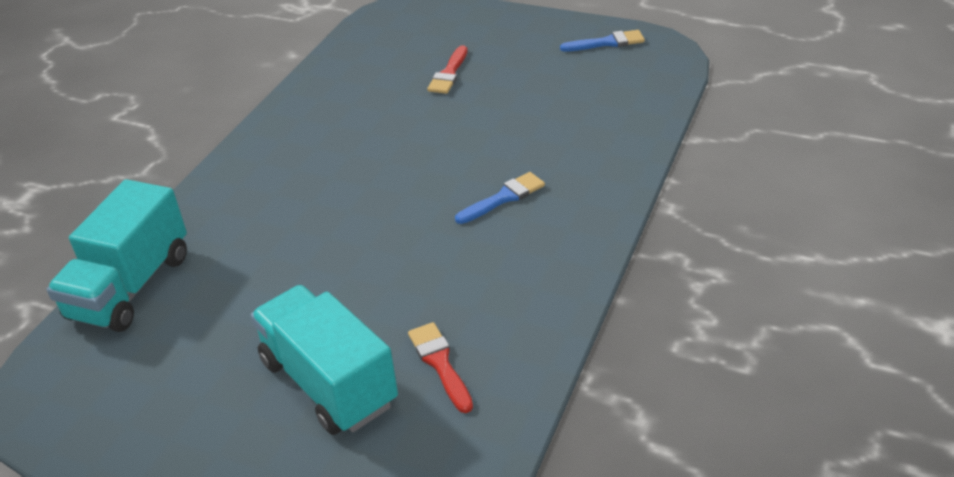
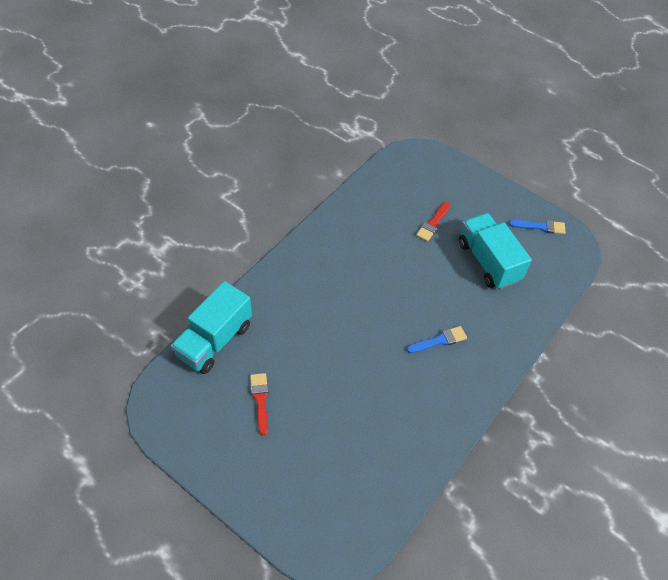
camera: 10 degrees right, 15 degrees up
turquoise truck [250,285,398,435] -> turquoise truck moved to [459,213,532,289]
red brush [408,322,473,413] -> red brush moved to [250,373,268,436]

